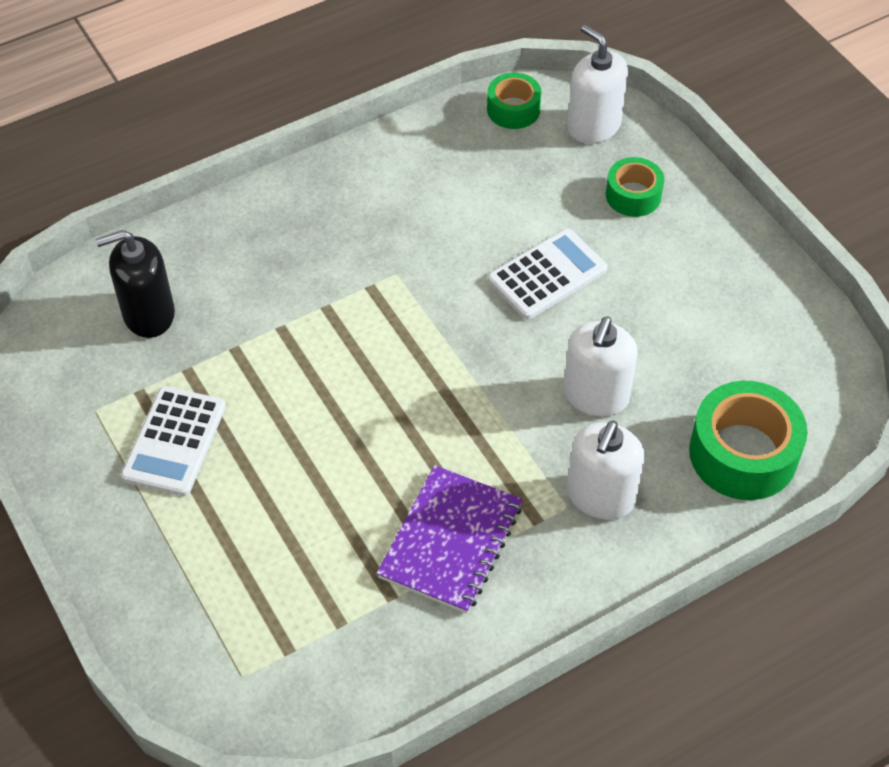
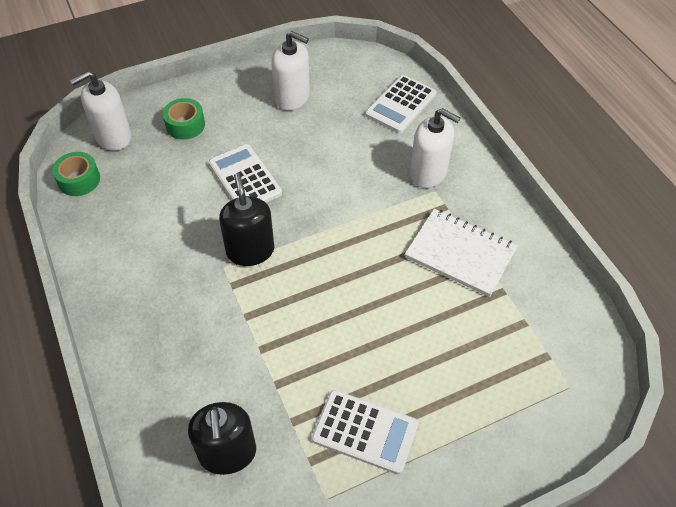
camera: 85 degrees left, 0 degrees up
purple notebook [376,465,523,614] -> white notebook [405,209,518,297]
white soap dispenser [563,316,638,417] -> white soap dispenser moved to [271,31,310,110]
green tape [689,381,808,500] -> white calculator [365,75,437,133]
none -> black soap dispenser [219,173,274,266]

